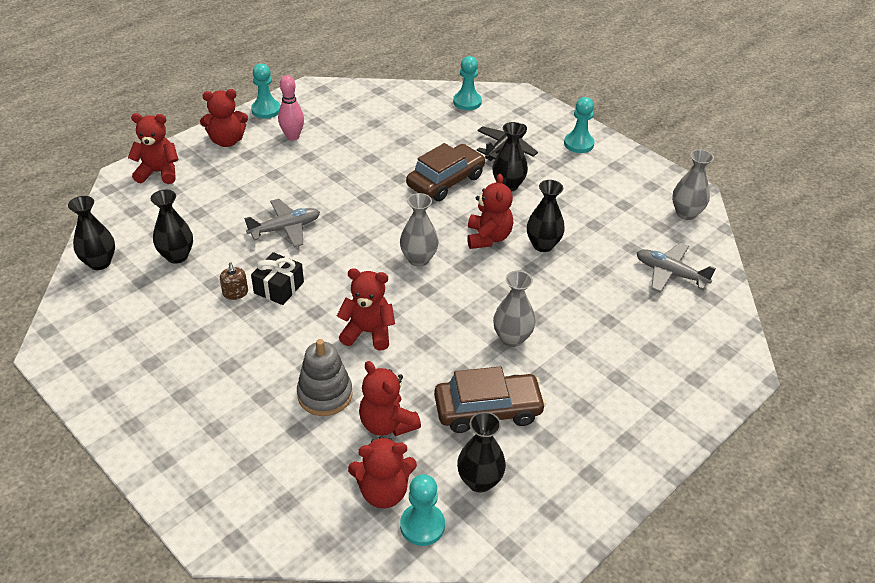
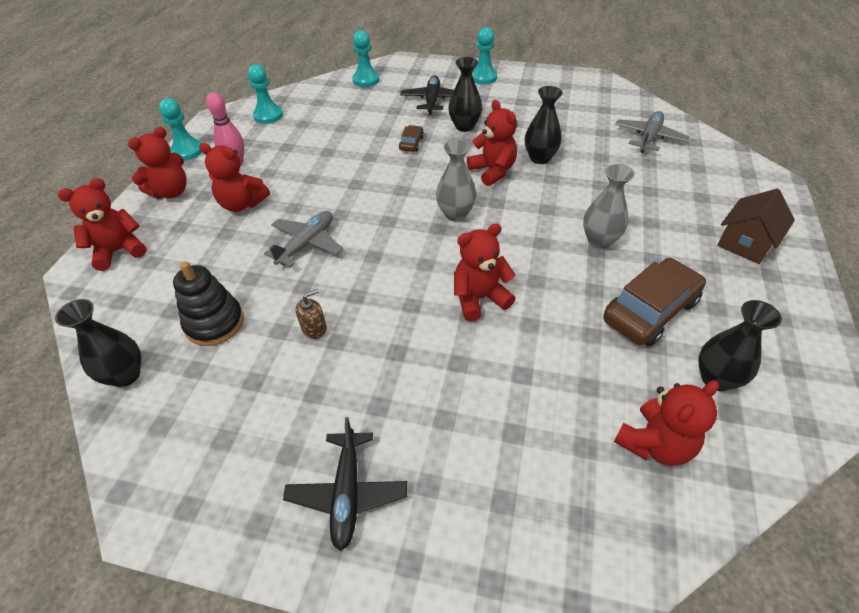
camera: 30 degrees left, 5 degrees up
black vase [151,189,193,263] -> black stacking toy [173,261,244,346]
brown soap dispenser [220,262,248,300] -> brown soap dispenser turned 75 degrees counterclockwise [296,289,327,339]
black gift [251,252,304,305] -> none
grey stacking toy [297,339,352,416] -> none
red teddy bear [359,361,421,436] -> red teddy bear moved to [199,143,270,212]
turquoise pawn [400,474,445,546] -> turquoise pawn moved to [248,64,283,124]
brown car [406,143,485,201] -> brown car [399,125,424,152], size x0.47
grey plane [636,243,716,293] -> grey plane turned 120 degrees clockwise [615,111,689,153]
grey vase [672,149,714,220] -> none
none -> black plane [283,417,407,551]
none -> brown house [717,189,795,264]

